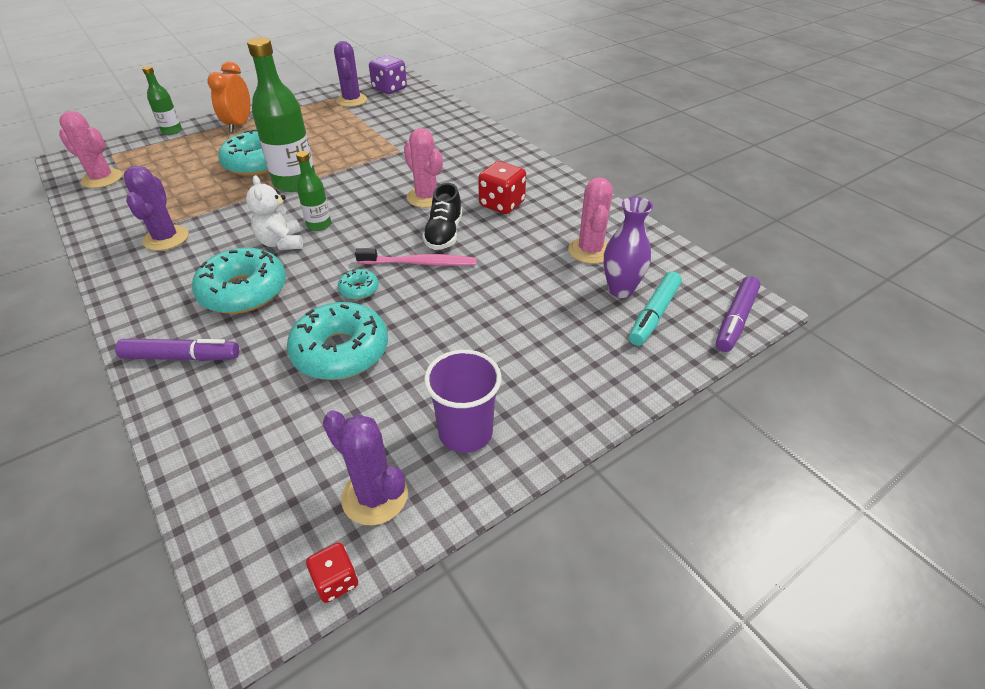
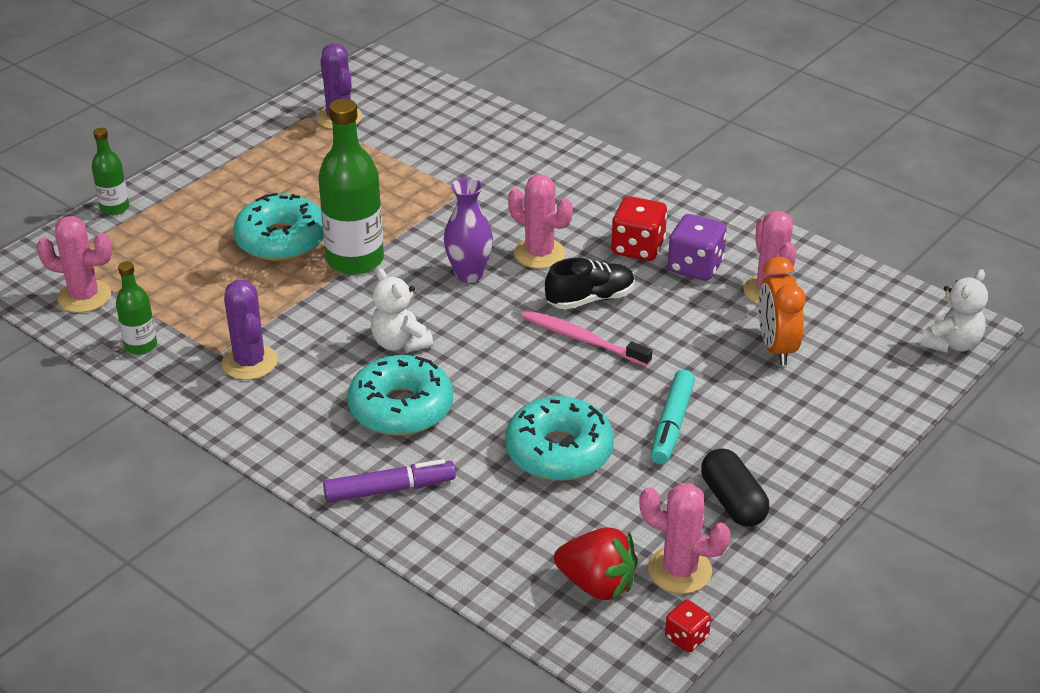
camera: 15 degrees left, 5 degrees down
orange clock [207,61,250,132] -> orange clock moved to [758,256,806,365]
green bottle [296,151,331,231] -> green bottle moved to [116,261,157,355]
purple cactus [323,410,408,526] -> pink cactus [639,483,731,594]
turquoise donut [338,269,379,300] -> none
pink toothbrush [355,248,477,266] -> pink toothbrush turned 135 degrees counterclockwise [522,310,652,367]
purple dice [369,55,407,94] -> purple dice moved to [668,214,727,281]
black shoe [422,183,462,250] -> black shoe turned 105 degrees counterclockwise [545,258,635,310]
purple cup [424,350,502,453] -> black capsule [701,448,769,526]
purple vase [604,197,653,298] -> purple vase moved to [444,177,493,283]
turquoise marker [629,272,682,346] -> turquoise marker moved to [651,370,695,464]
purple marker [716,276,760,352] -> white teddy bear [920,269,988,353]
none -> red strawberry [554,527,638,601]

